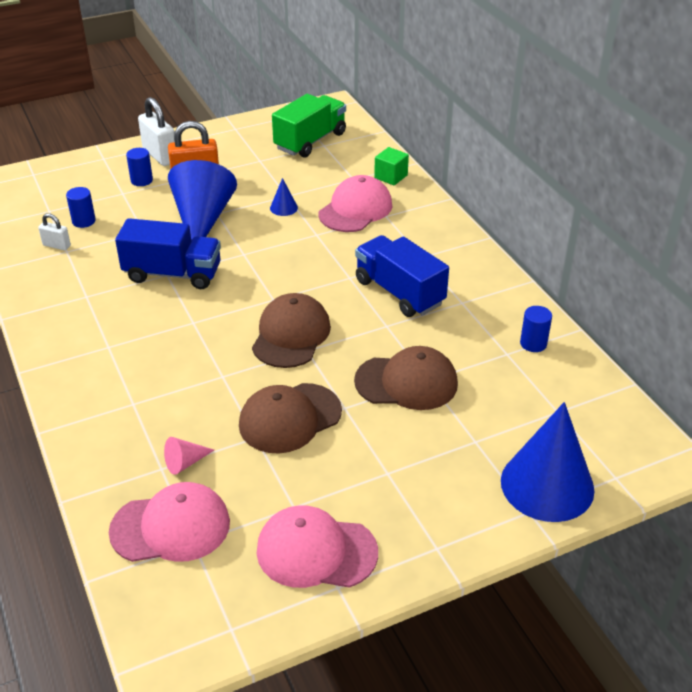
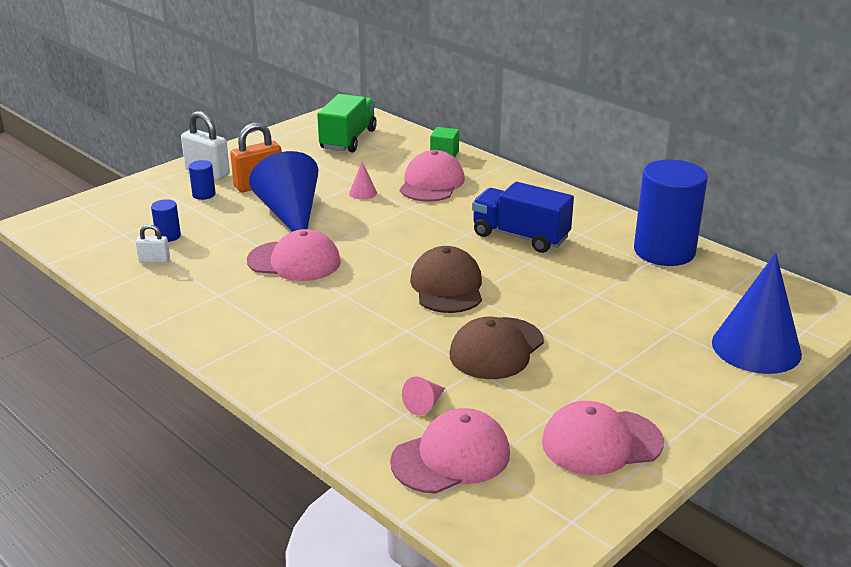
camera: 20 degrees left, 10 degrees down
blue truck [115,218,221,289] -> pink cap [247,229,341,281]
blue cone [270,178,298,216] -> pink cone [349,162,377,200]
brown cap [354,346,458,410] -> none
blue cylinder [520,306,552,352] -> blue cylinder [634,159,708,266], size x2.41

